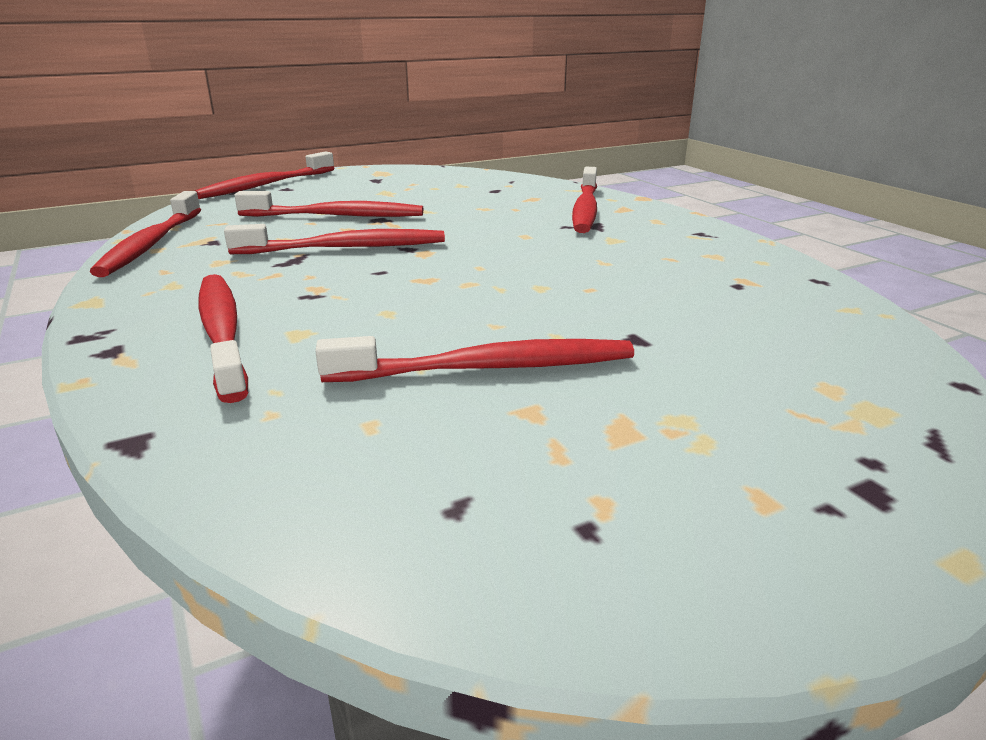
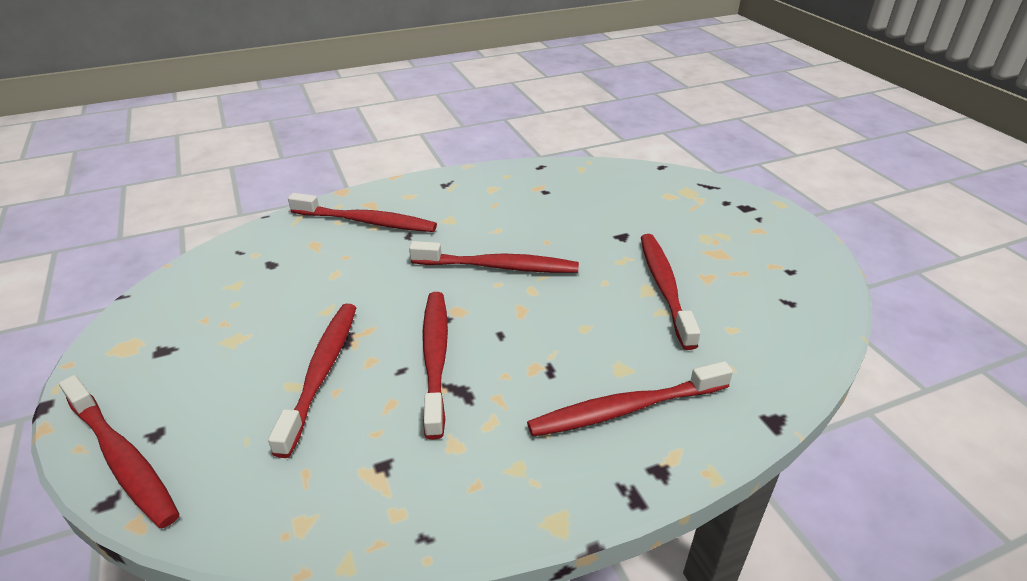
camera: 85 degrees left, 10 degrees up
red toothbrush [90,191,201,277] -> red toothbrush moved to [409,241,579,273]

